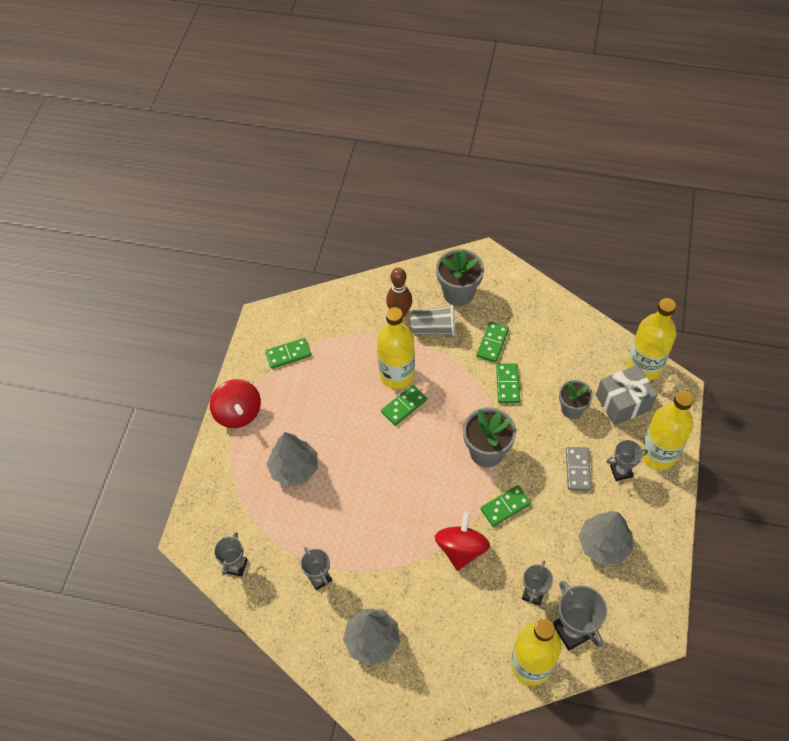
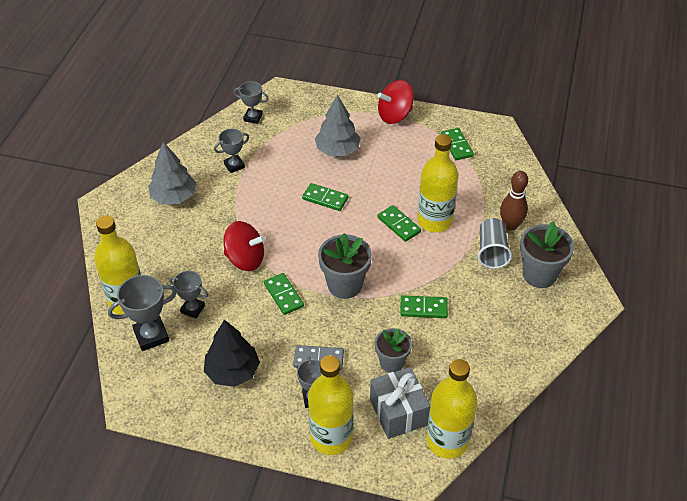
camera: 90 degrees right, 10 degrees down
green domino [476,322,509,362] -> green domino moved to [302,183,348,211]
grey tree [578,511,633,565] -> black tree [204,320,260,387]

